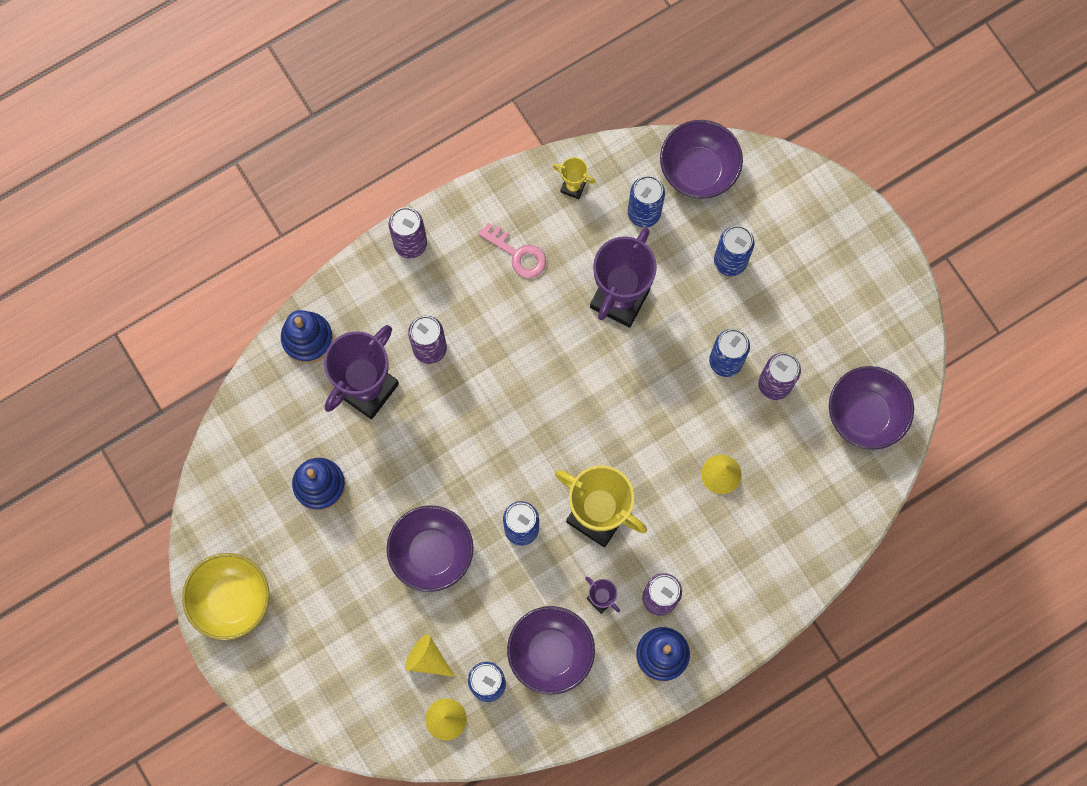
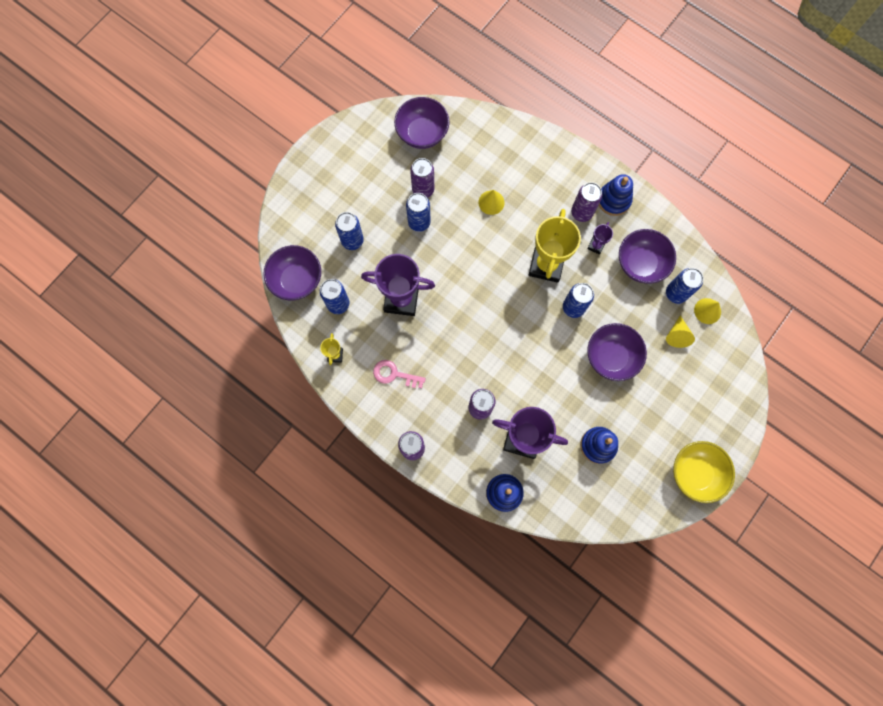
camera: 110 degrees left, 0 degrees up
pink key [478,222,546,278] -> pink key turned 90 degrees counterclockwise [373,360,426,388]

